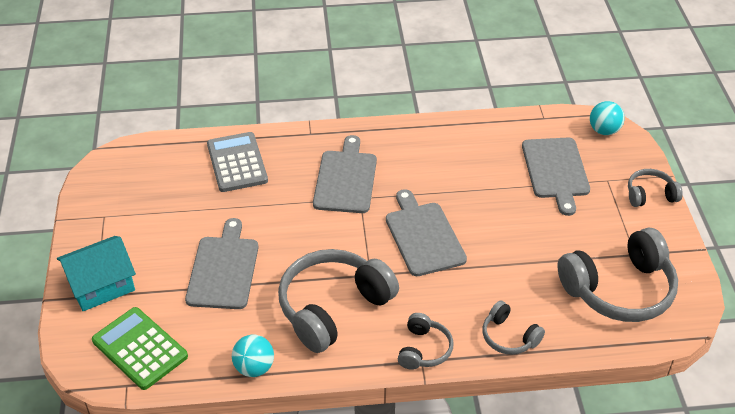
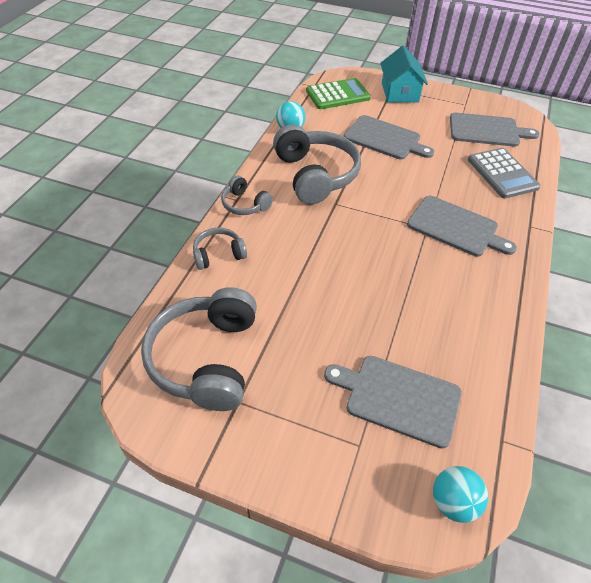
camera: 115 degrees right, 5 degrees up
grey calculator [207,132,268,192] -> grey calculator turned 60 degrees clockwise [468,148,541,198]
grey cutting board [386,189,467,276] -> grey cutting board moved to [450,113,540,147]
grey headphones [628,169,683,207] -> none

